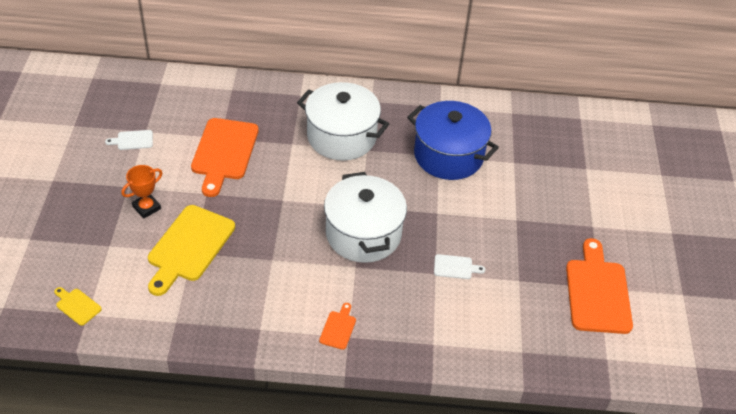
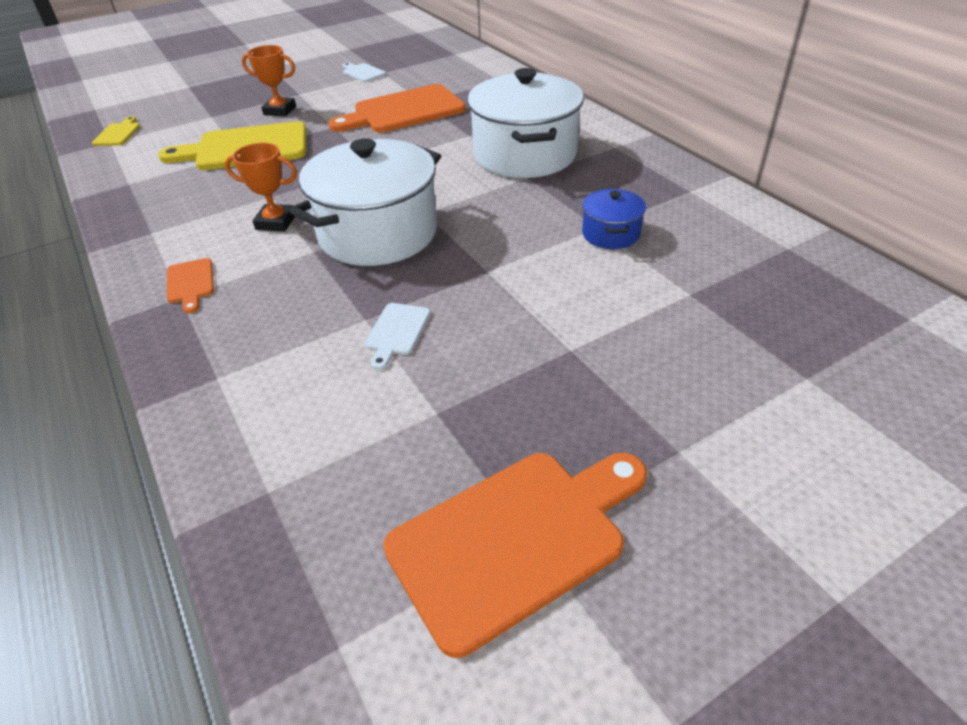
camera: 60 degrees right, 5 degrees down
orange cutting board [319,303,356,350] -> orange cutting board turned 90 degrees clockwise [167,258,214,313]
blue pot [407,101,499,180] -> blue pot [582,189,646,249], size x0.47
white cutting board [434,254,485,279] -> white cutting board turned 45 degrees clockwise [365,303,430,370]
none -> orange trophy [225,143,297,232]

